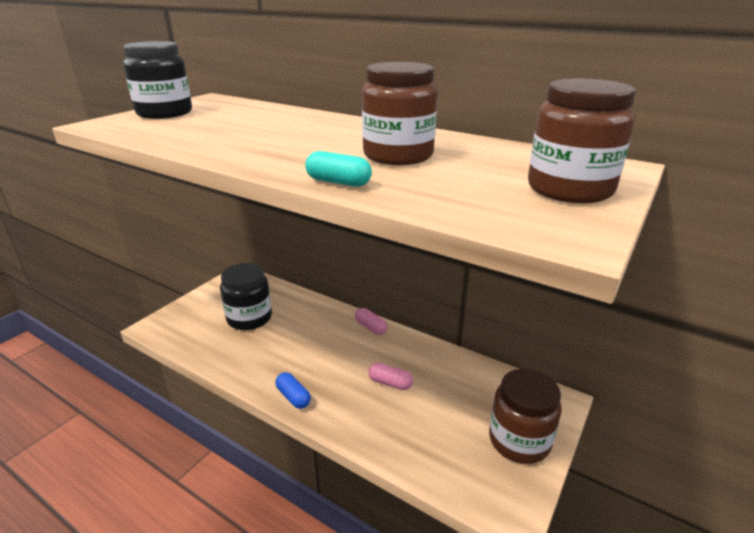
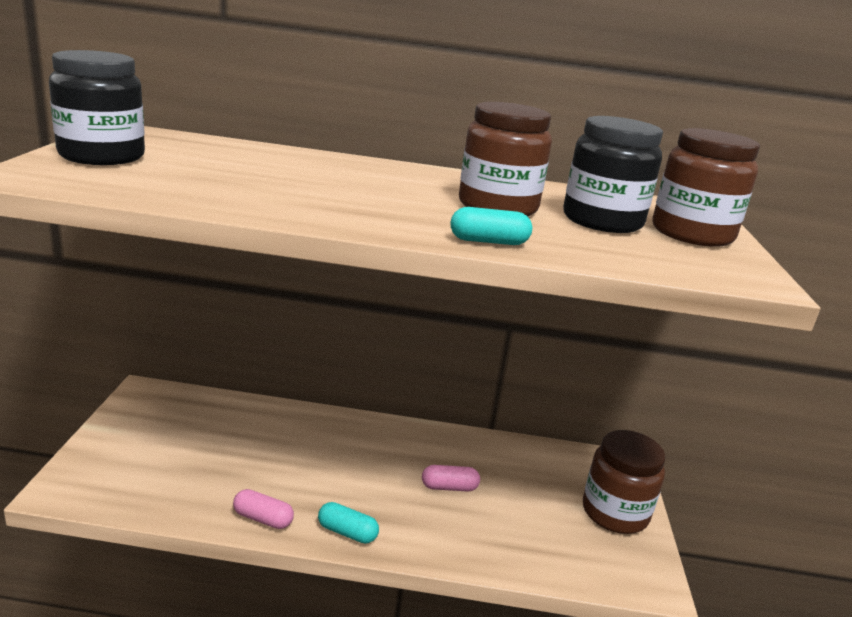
camera: 30 degrees left, 5 degrees down
black jar [220,263,272,330] -> black jar moved to [563,116,663,233]
blue capsule [275,372,311,409] -> turquoise capsule [318,502,379,544]
pink capsule [355,308,387,335] -> pink capsule moved to [233,489,294,529]

